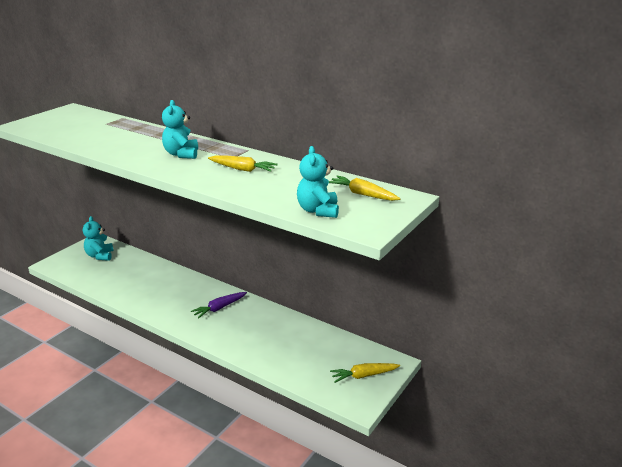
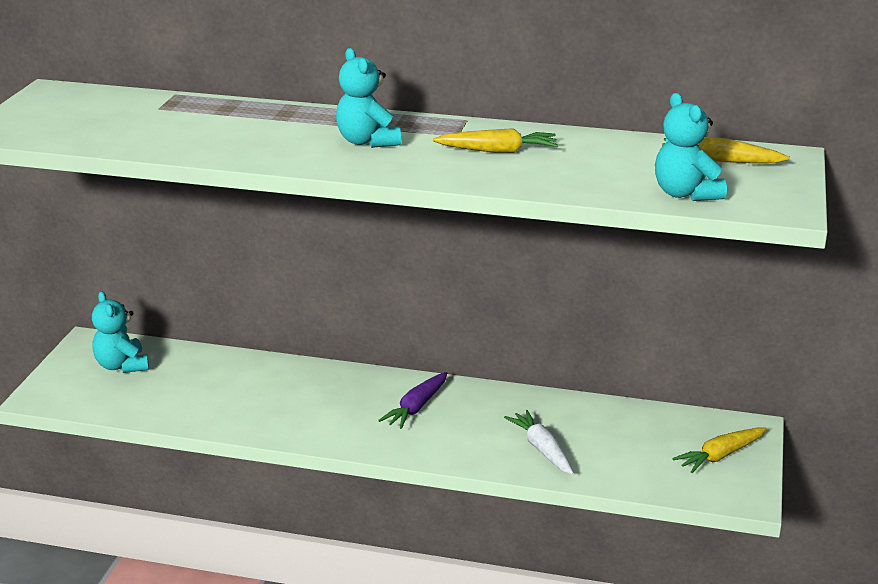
camera: 20 degrees left, 0 degrees up
none -> white carrot [504,410,574,475]

